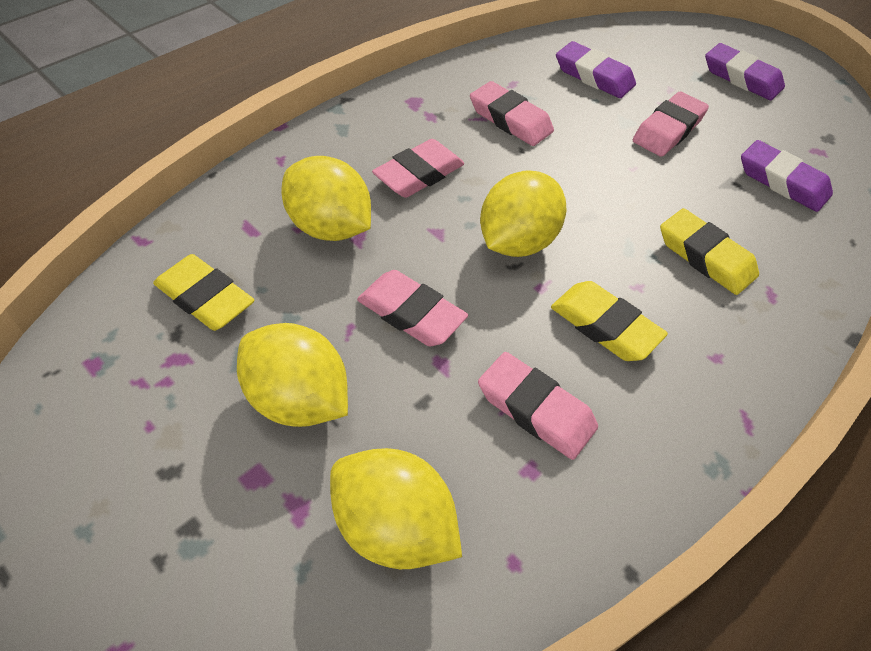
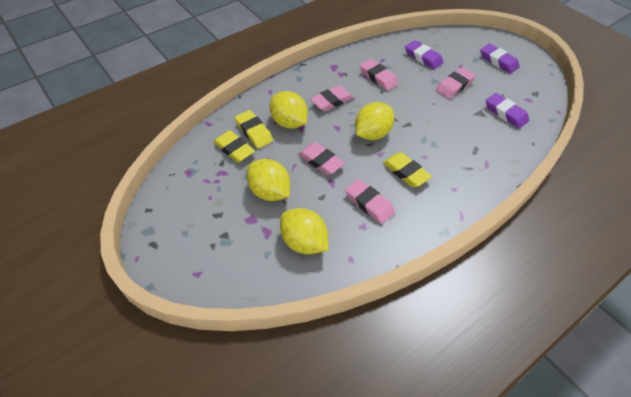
camera: 10 degrees right, 0 degrees up
yellow eraser [660,208,759,295] -> yellow eraser moved to [235,110,273,149]

